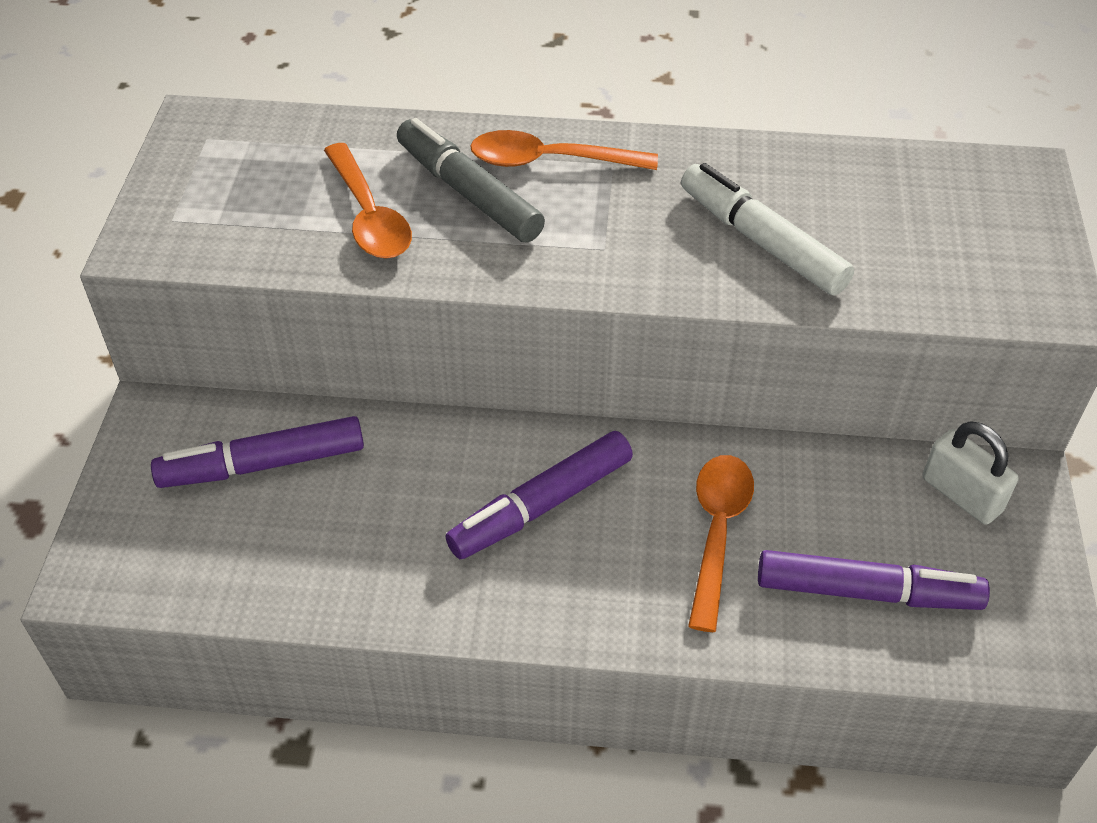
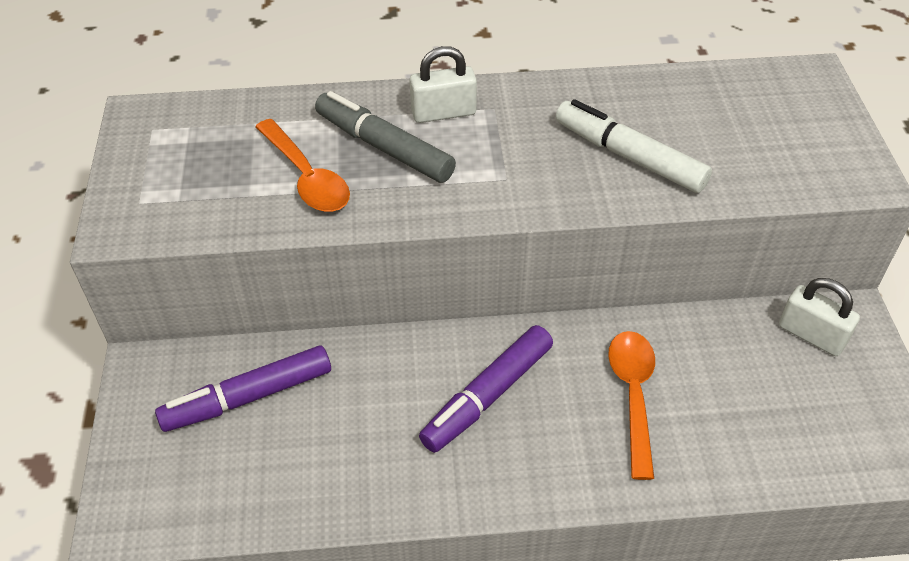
camera: 10 degrees left, 0 degrees up
orange spoon [470,130,658,170] -> white padlock [409,46,477,123]
purple marker [758,550,990,610] -> none

